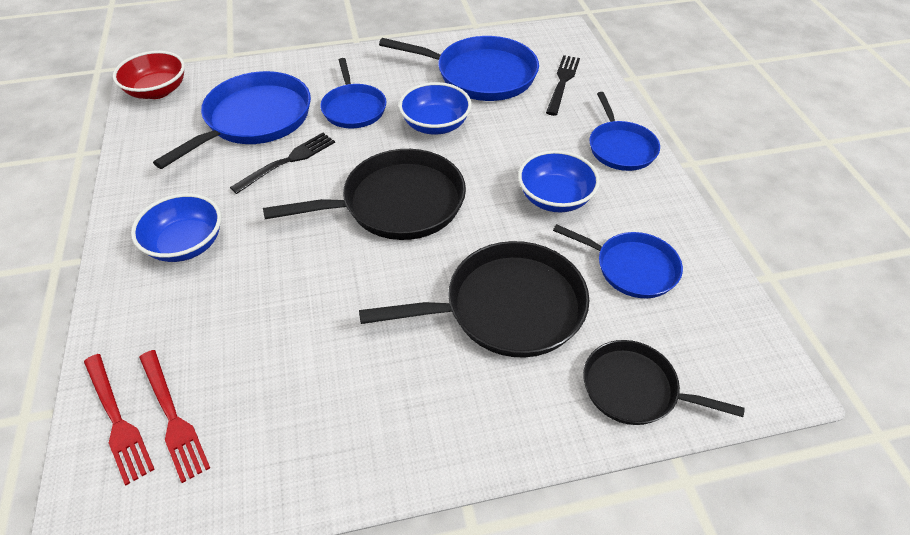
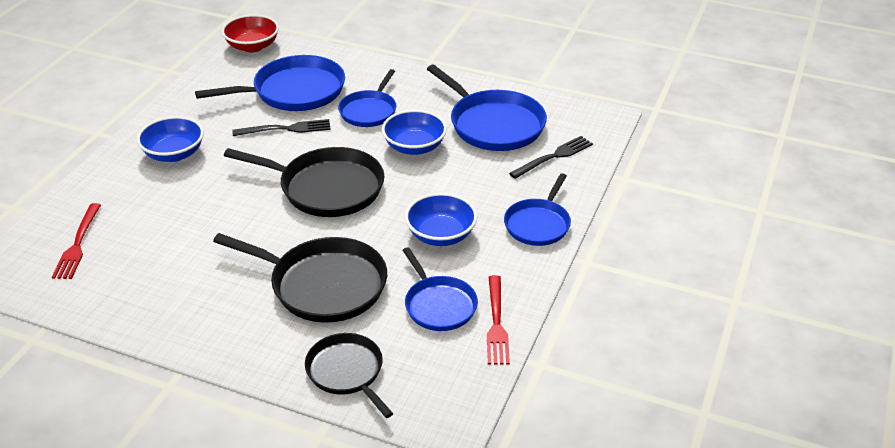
camera: 35 degrees right, 10 degrees down
red fork [84,354,155,485] -> red fork moved to [487,275,510,364]

